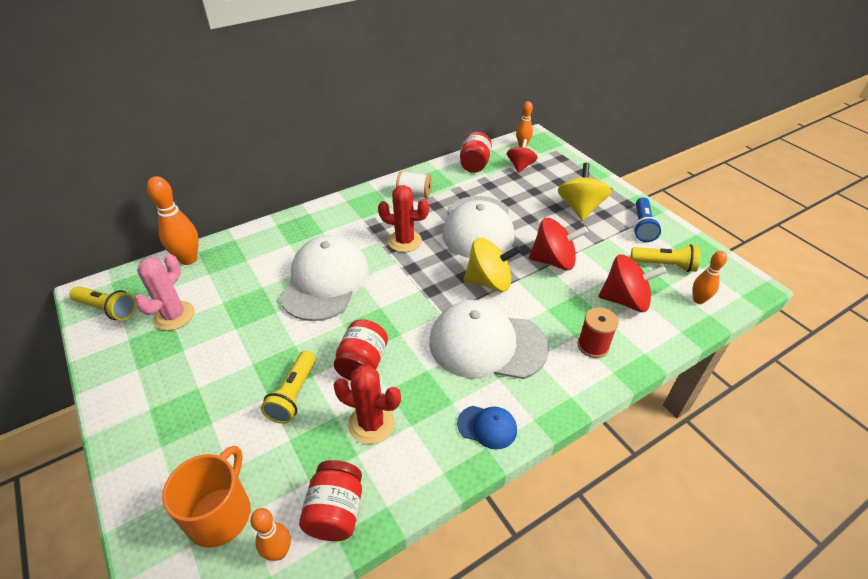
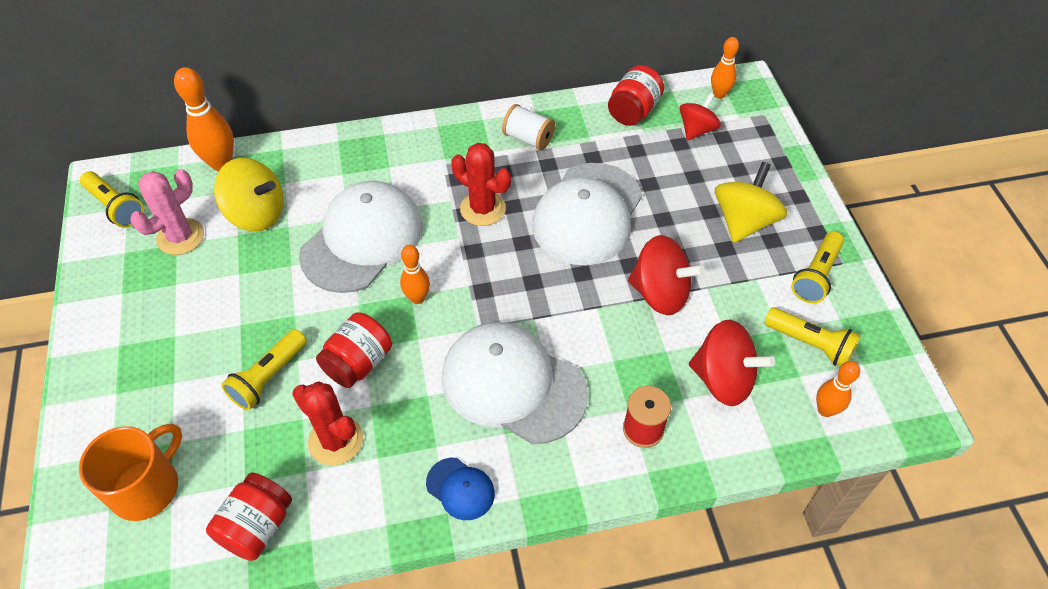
camera: 20 degrees right, 10 degrees up
orange bowling pin [250,508,291,561] -> orange bowling pin moved to [400,245,430,304]
yellow spinning top [464,238,521,292] -> yellow spinning top moved to [214,158,284,232]
blue flashlight [633,197,661,242] -> yellow flashlight [791,232,844,303]

